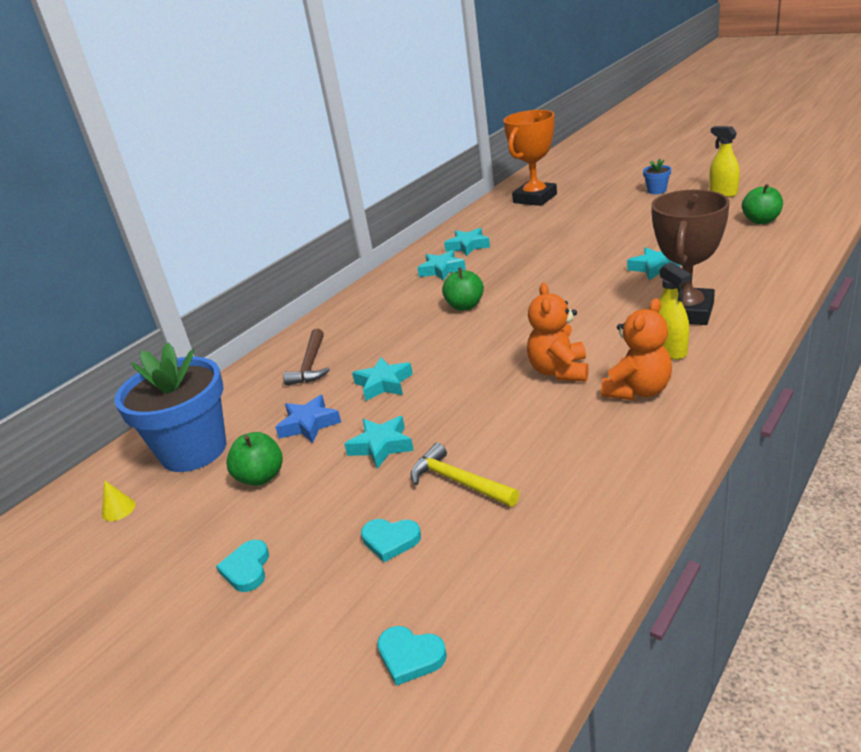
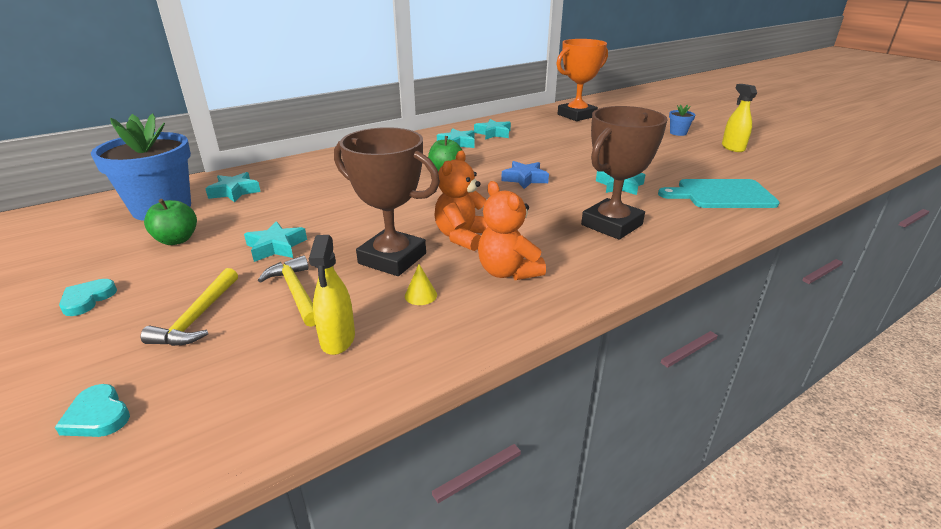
camera: 15 degrees right, 0 degrees up
yellow cone [102,480,136,521] -> yellow cone moved to [405,264,437,305]
blue star [275,395,341,443] -> blue star moved to [501,161,549,189]
brown hammer [283,329,330,385] -> none
turquoise star [352,357,413,401] -> turquoise star moved to [205,172,261,202]
turquoise heart [361,519,421,562] -> yellow hammer [141,268,238,346]
orange teddy bear [601,298,672,400] -> orange teddy bear turned 90 degrees clockwise [478,181,546,280]
yellow spray bottle [658,262,692,360] -> yellow spray bottle moved to [309,235,355,355]
green apple [742,184,783,224] -> none
none -> brown trophy [334,127,440,276]
none -> turquoise cutting board [658,179,780,208]

